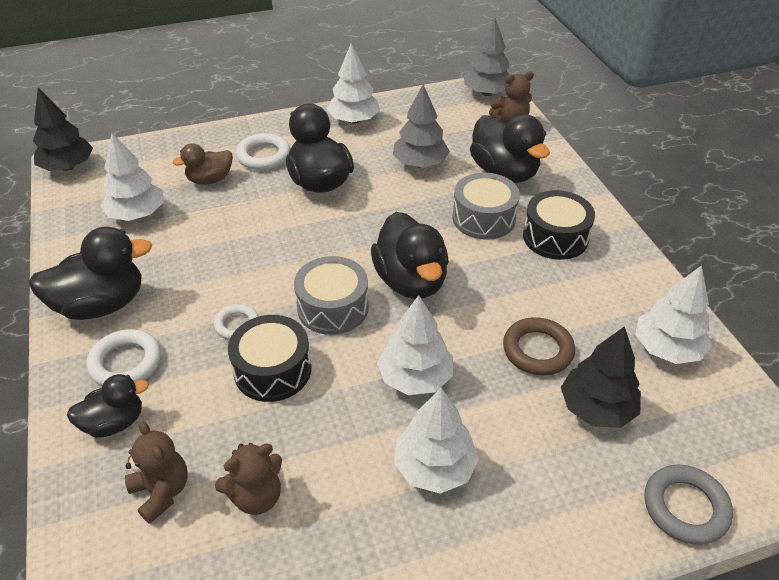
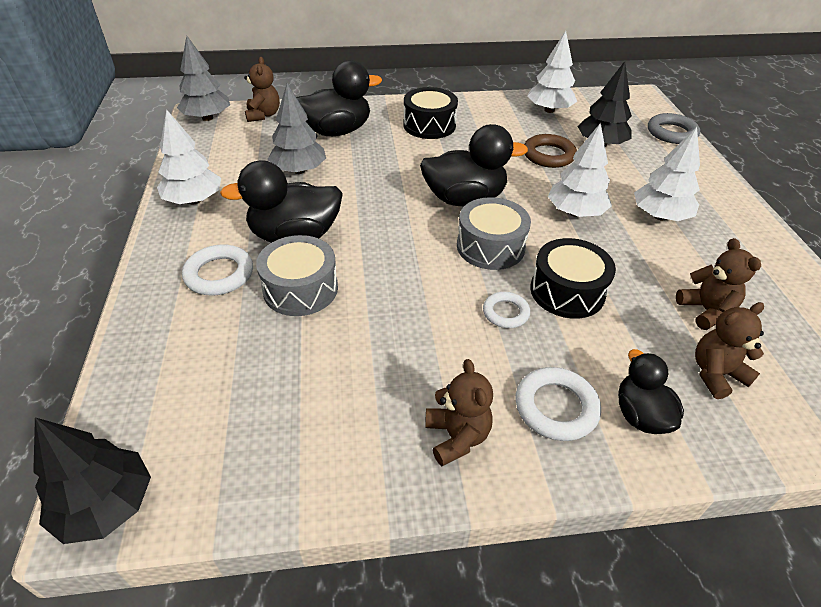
camera: 80 degrees left, 0 degrees up
black duck [29,227,152,320] -> brown teddy bear [425,359,493,466]
white tree [101,133,164,221] -> none
brown duck [173,143,233,185] -> none
grey drum [452,173,520,240] -> grey drum moved to [256,235,338,316]

